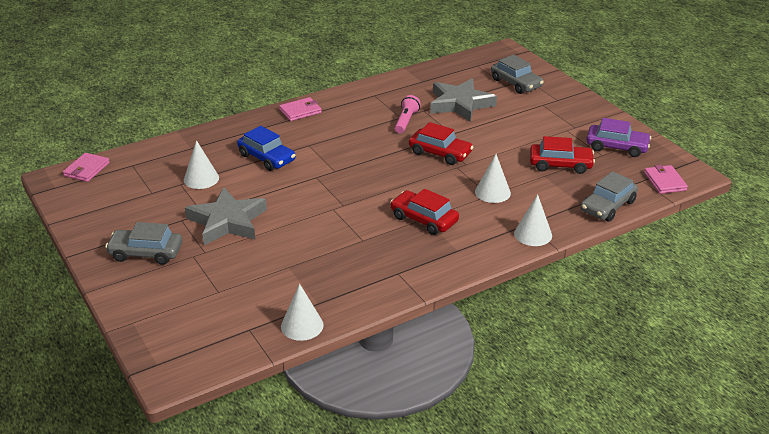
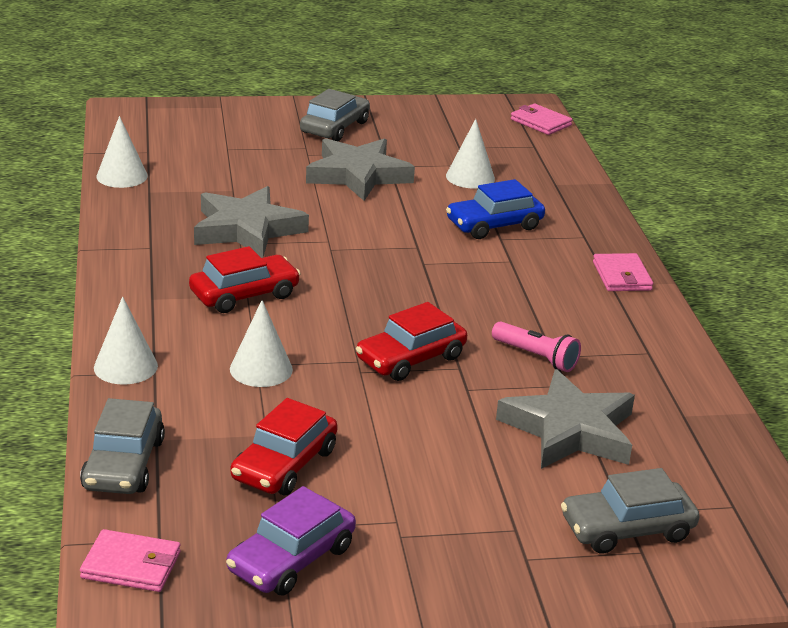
camera: 110 degrees right, 5 degrees down
grey car [581,171,638,222] -> grey car turned 150 degrees counterclockwise [80,398,165,494]
none -> grey star [194,186,309,258]

